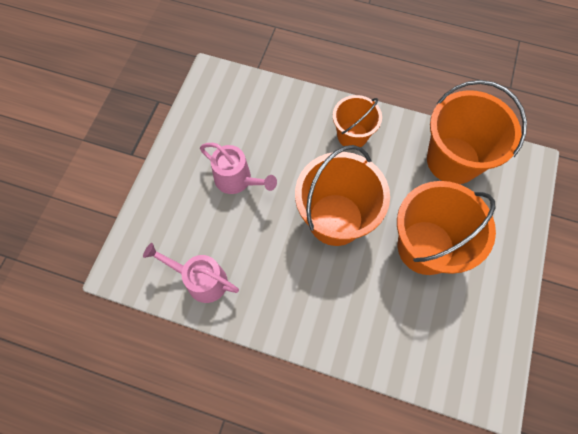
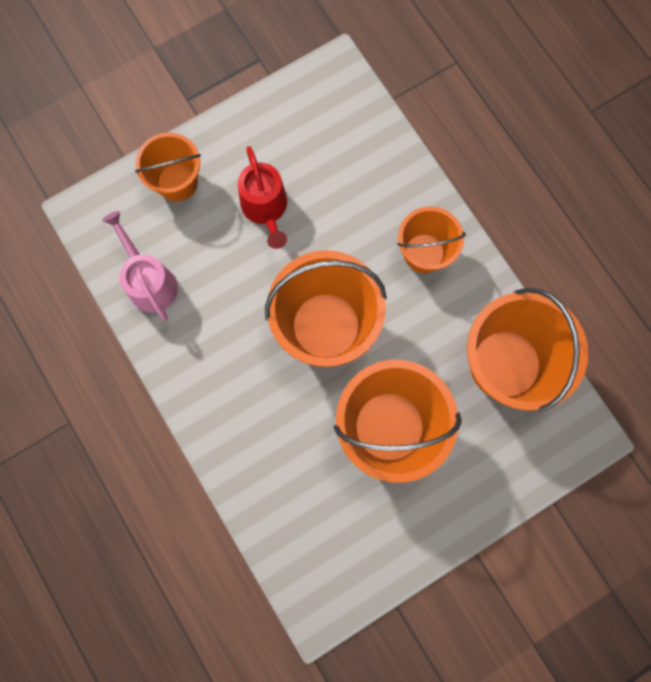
camera: 40 degrees right, 10 degrees up
pink watering can [200,143,277,194] -> red watering can [238,146,287,249]
none -> orange bucket [135,132,201,202]

